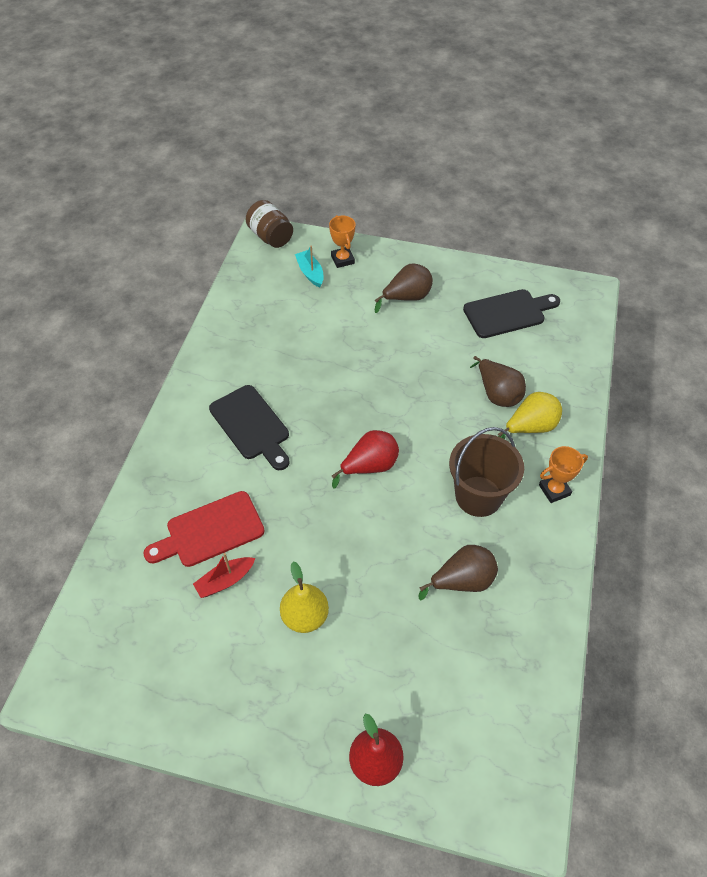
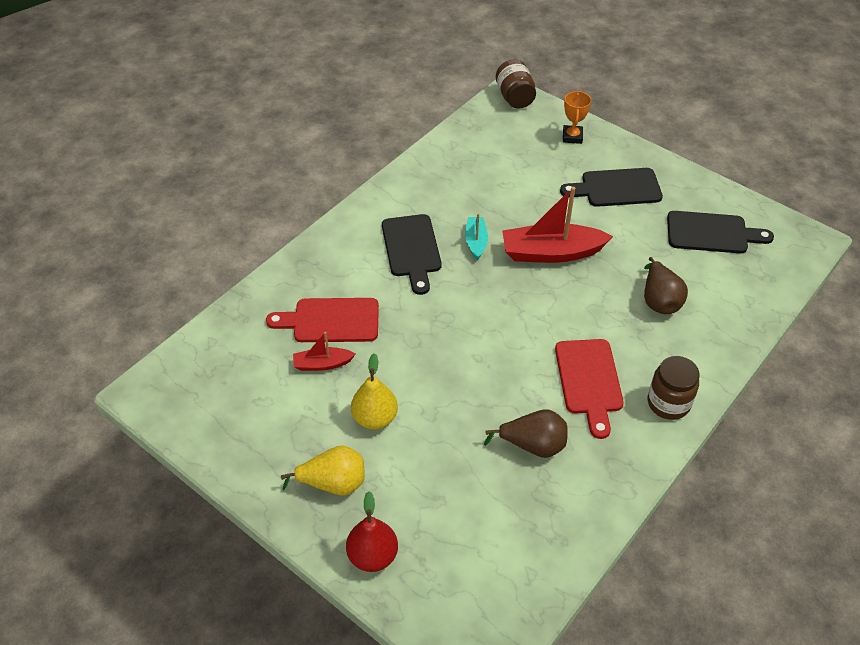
camera: 25 degrees right, 5 degrees down
turquoise boat [295,246,324,288] -> turquoise boat moved to [465,213,488,260]
red pear [332,430,399,489] -> none
brown pear [375,264,433,313] -> black cutting board [560,168,663,207]
brown bucket [449,427,524,517] -> red cutting board [555,339,624,439]
yellow pear [498,392,562,439] -> yellow pear moved to [281,445,365,495]
orange trophy [539,446,588,503] -> brown jar [648,356,700,420]
none -> red boat [502,187,613,263]

